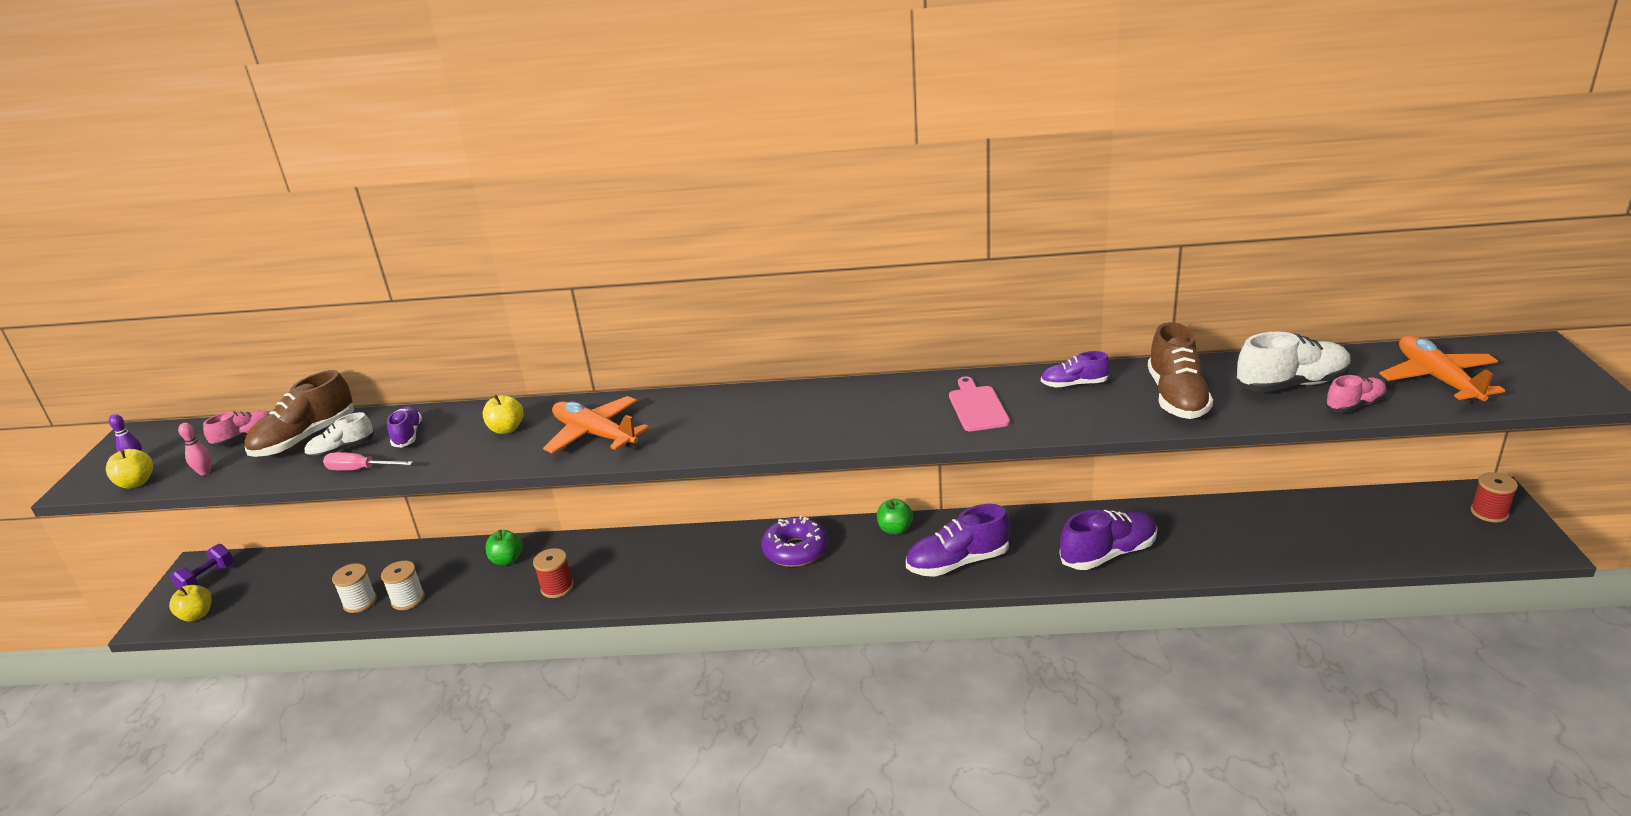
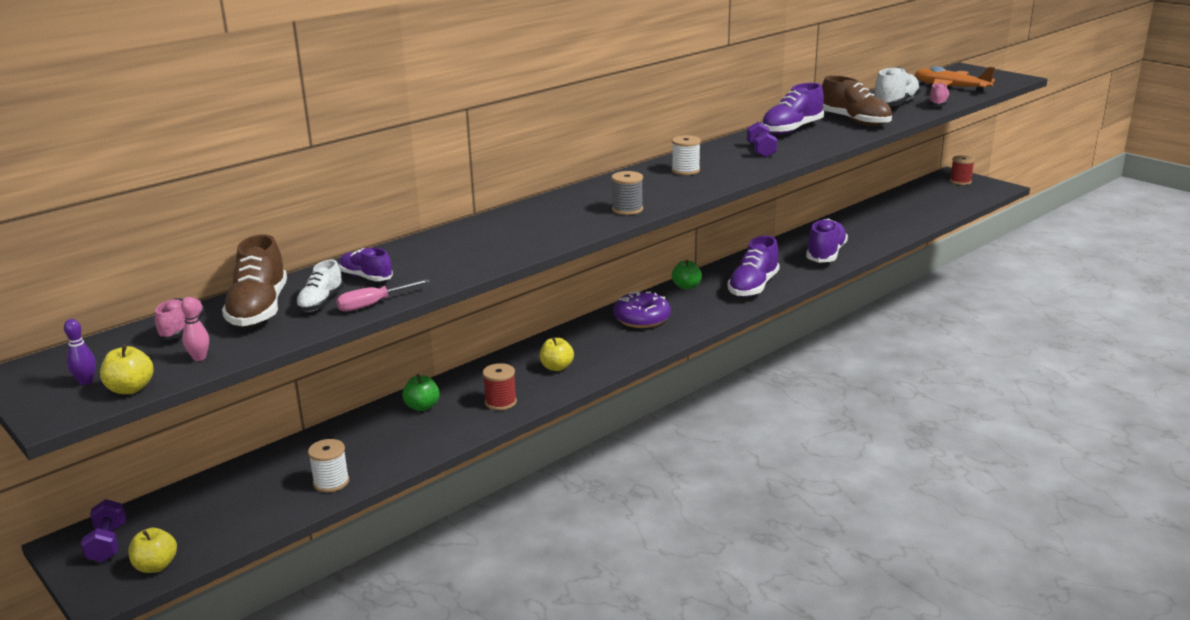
camera: 45 degrees left, 5 degrees down
white spool [381,561,425,610] -> white spool moved to [672,135,701,175]
yellow apple [483,395,524,434] -> yellow apple moved to [540,337,574,371]
orange plane [543,396,649,454] -> none
pink cutting board [949,376,1010,431] -> purple dumbbell [747,122,777,158]
purple shoe [1041,351,1110,388] -> purple shoe [761,83,824,135], size x1.73
none -> grey spool [611,171,643,215]

